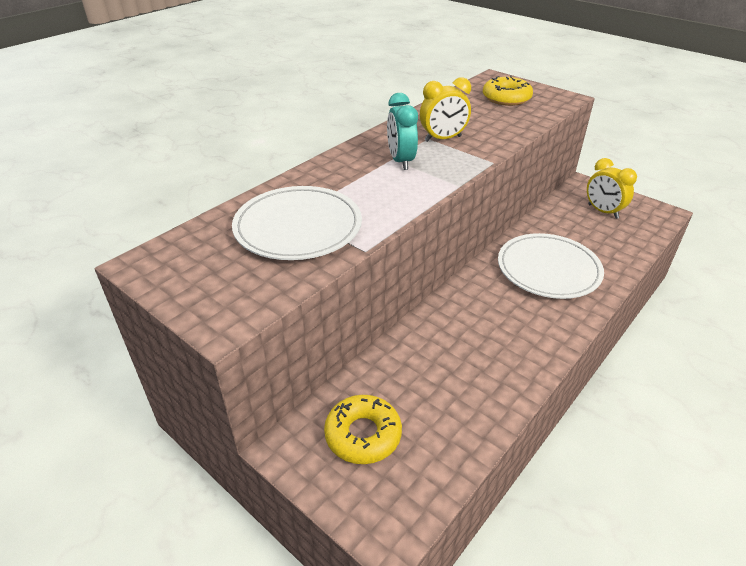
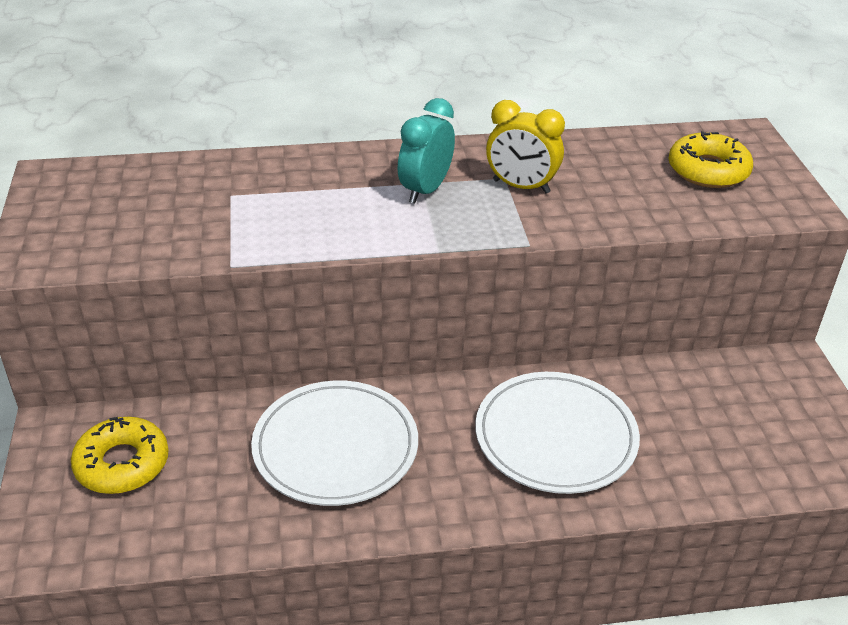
camera: 40 degrees right, 0 degrees up
white plate [232,186,362,260] -> white plate moved to [251,381,418,506]
yellow clock [587,158,637,219] -> none

